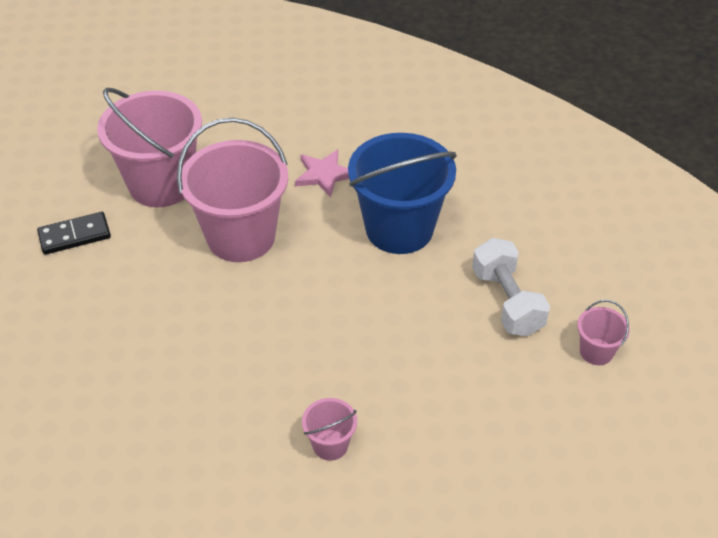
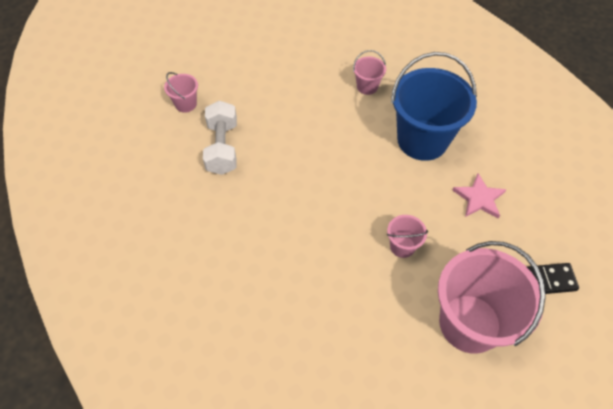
camera: 165 degrees left, 10 degrees up
pink bucket [177,118,288,262] -> pink bucket [387,215,428,258], size x0.44
pink star [295,150,349,197] -> pink star moved to [452,173,506,219]
blue bucket [348,133,457,254] -> blue bucket moved to [391,52,477,161]

